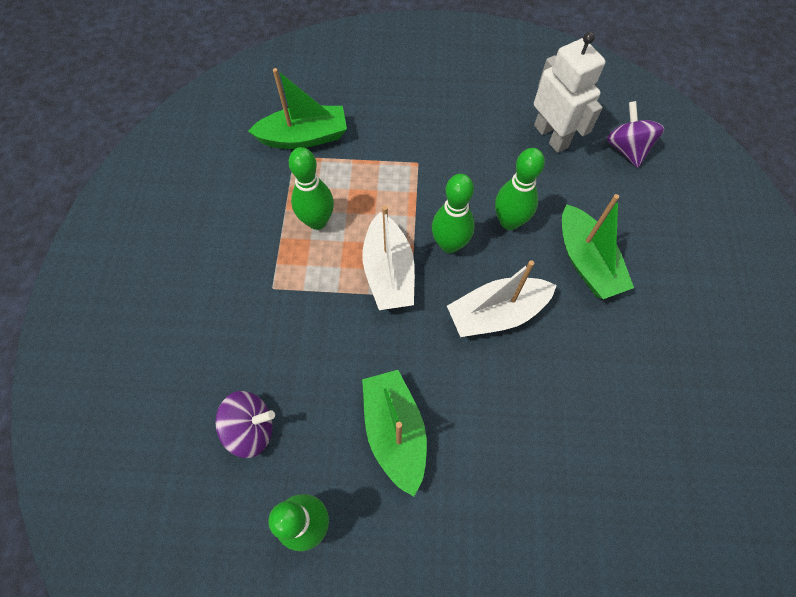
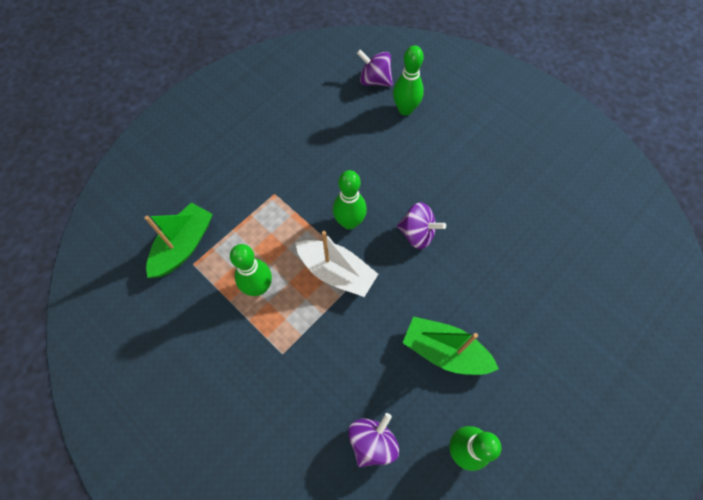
camera: 50 degrees left, 0 degrees up
white boat [447,260,557,337] -> purple spinning top [397,202,446,249]
green bowling pin [495,148,545,230] -> green bowling pin moved to [393,45,424,116]
white robot [534,32,606,153] -> none
green boat [562,194,634,299] -> none

